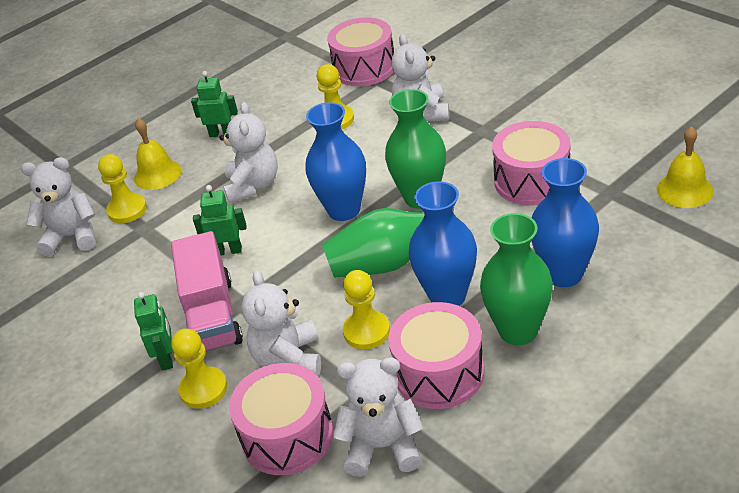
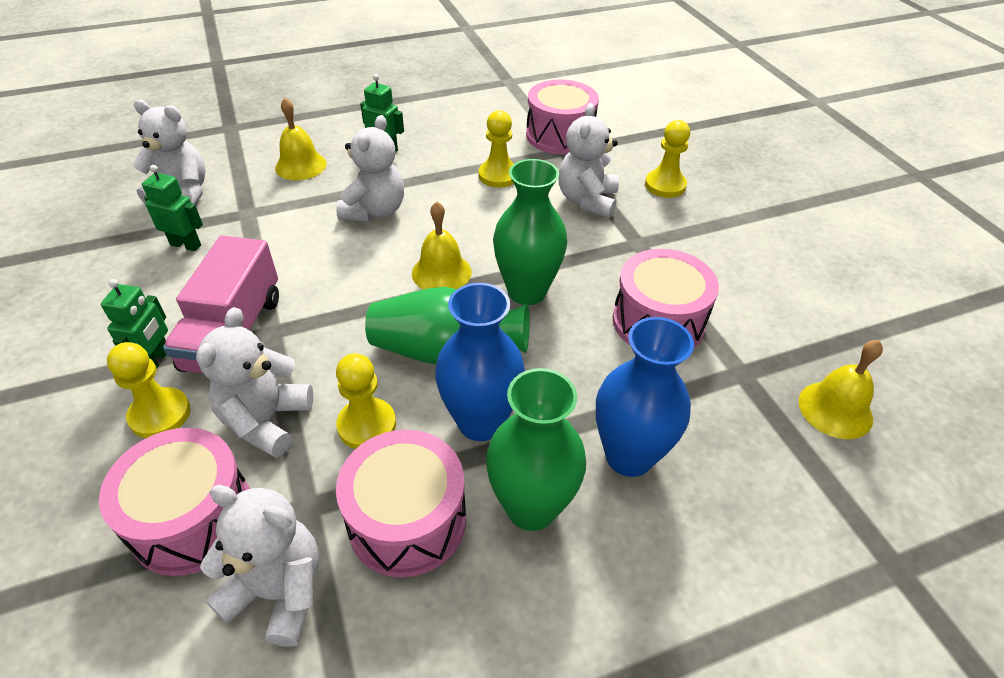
camera: 15 degrees right, 5 degrees up
yellow pawn [98,154,147,223] -> yellow pawn moved to [645,120,690,198]
green robot [193,185,247,256] -> green robot moved to [142,165,203,251]
blue vase [306,102,366,221] -> yellow bell [412,202,471,290]

